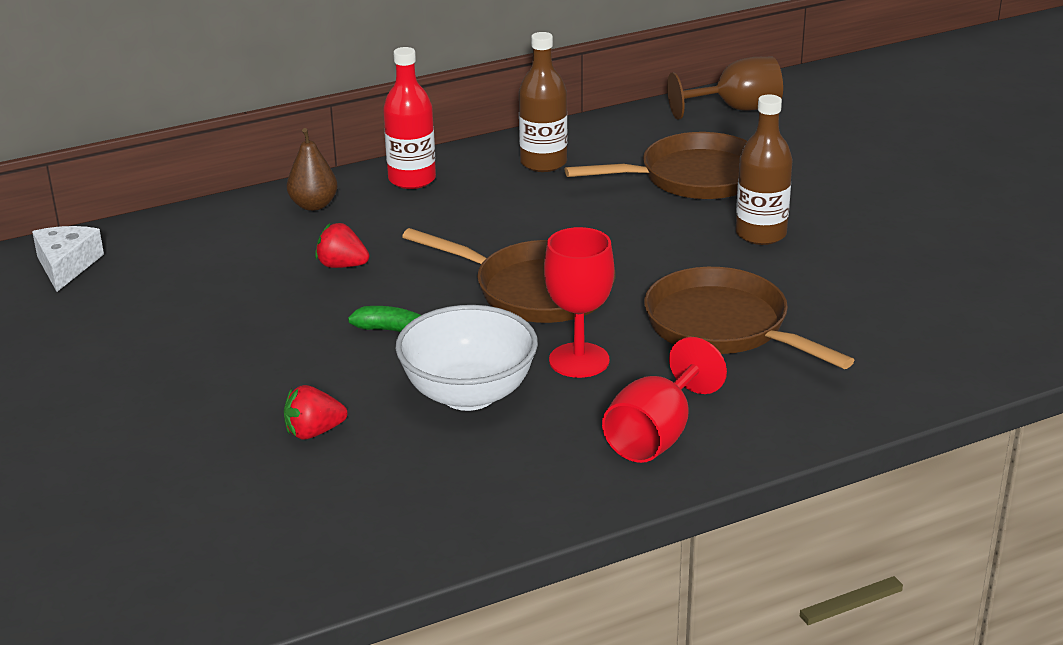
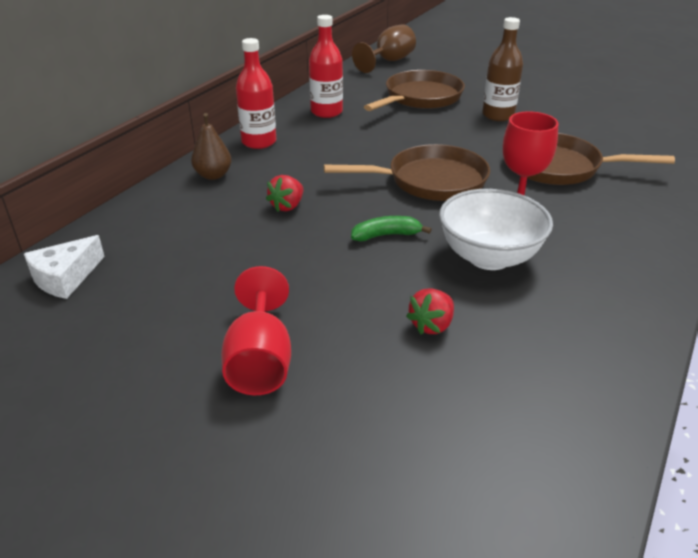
camera: 35 degrees left, 5 degrees up
white cheese [32,226,104,292] -> white cheese turned 105 degrees counterclockwise [24,235,105,299]
red strawberry [315,223,369,268] -> red strawberry turned 45 degrees counterclockwise [266,175,303,212]
brown bottle [519,32,567,172] -> red bottle [309,15,343,118]
red goblet [602,337,727,463] -> red goblet moved to [221,266,291,395]

